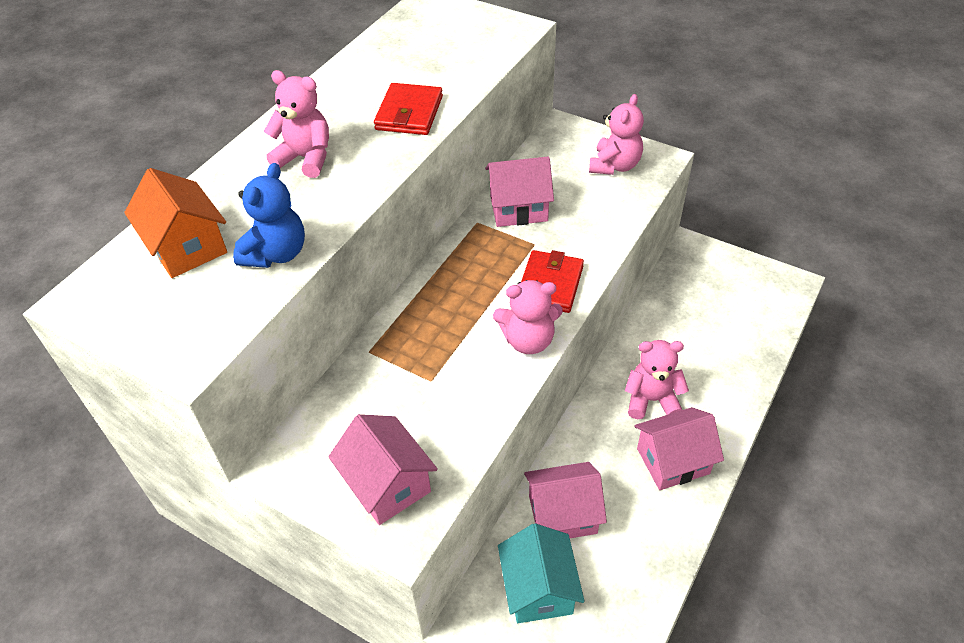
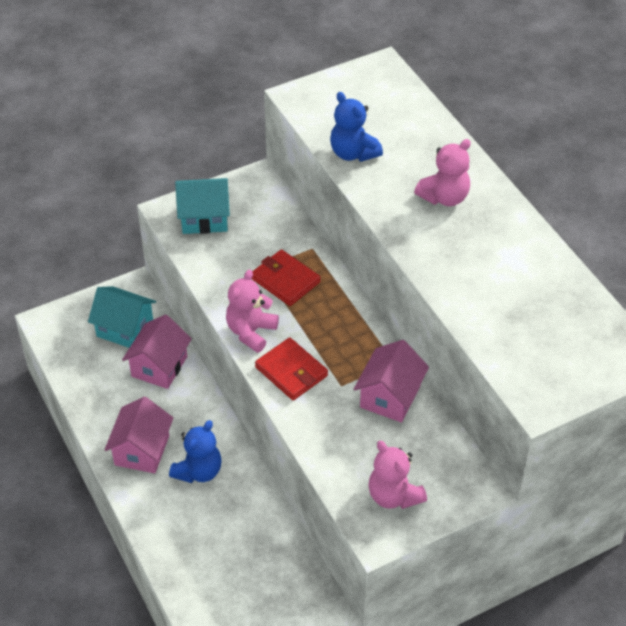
camera: 120 degrees right, 0 degrees up
orange house [124,168,227,278] -> none
pink house [329,414,438,525] -> turquoise house [175,178,230,234]
red wallet [374,83,443,135] -> red wallet moved to [252,249,321,306]
pink teddy bear [625,340,689,419] -> blue teddy bear [169,420,222,483]

